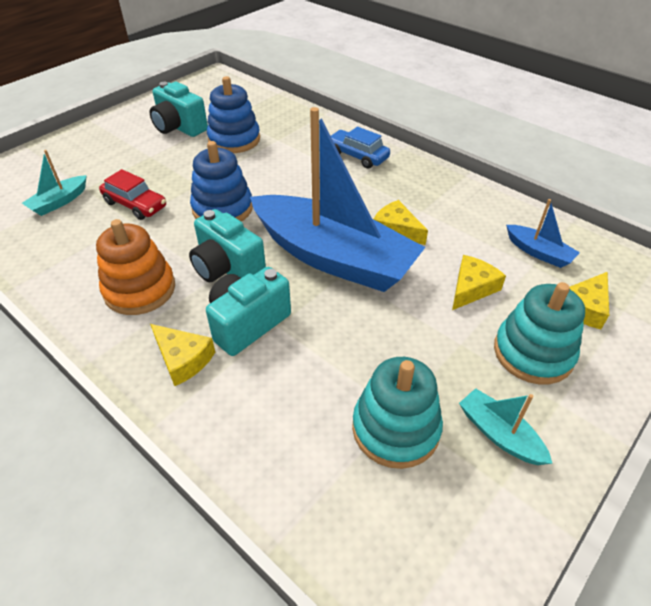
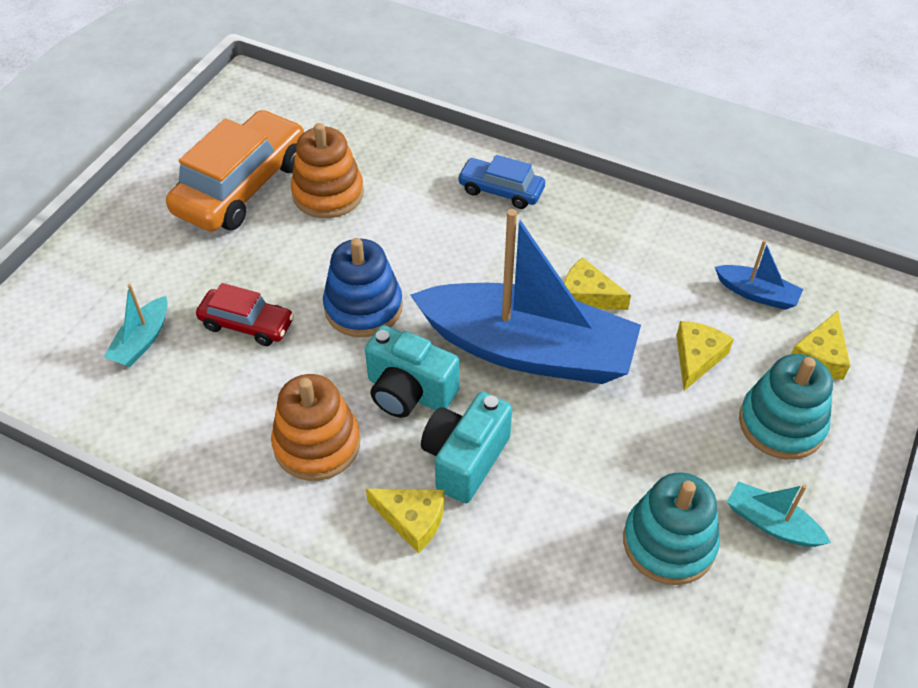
camera: 15 degrees left, 5 degrees up
turquoise camera [150,82,208,137] -> orange car [166,110,304,232]
blue stacking toy [207,76,260,153] -> orange stacking toy [291,123,364,218]

